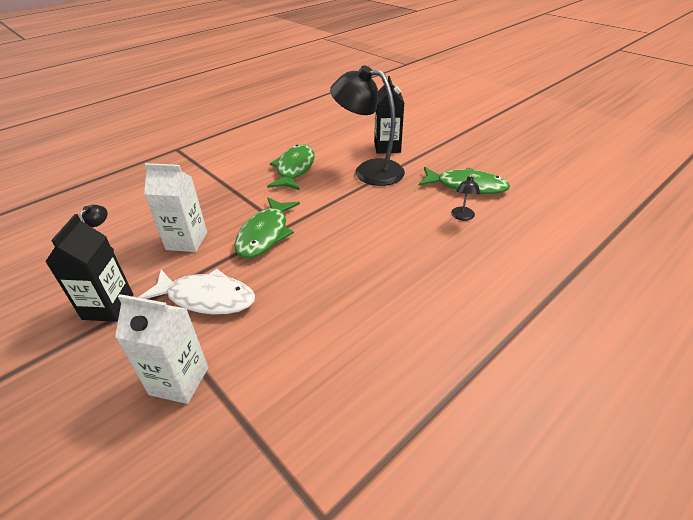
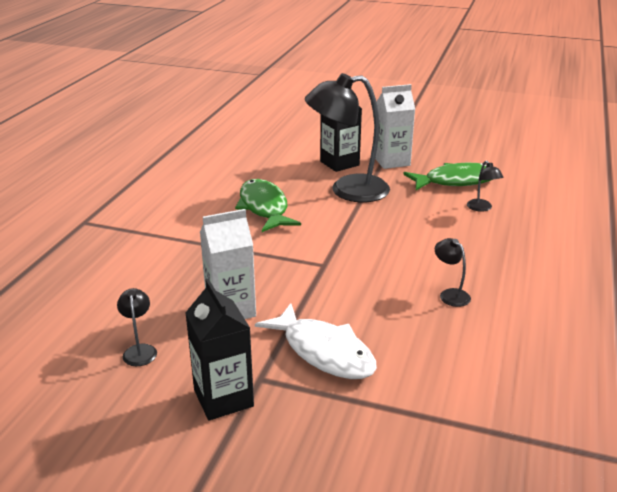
camera: 30 degrees left, 10 degrees down
white carton [115,294,208,404] -> white carton moved to [375,84,415,169]
white fish [138,269,255,315] -> white fish turned 60 degrees clockwise [255,303,377,379]
green fish [235,197,300,258] -> none
none -> black lamp [435,238,471,307]

